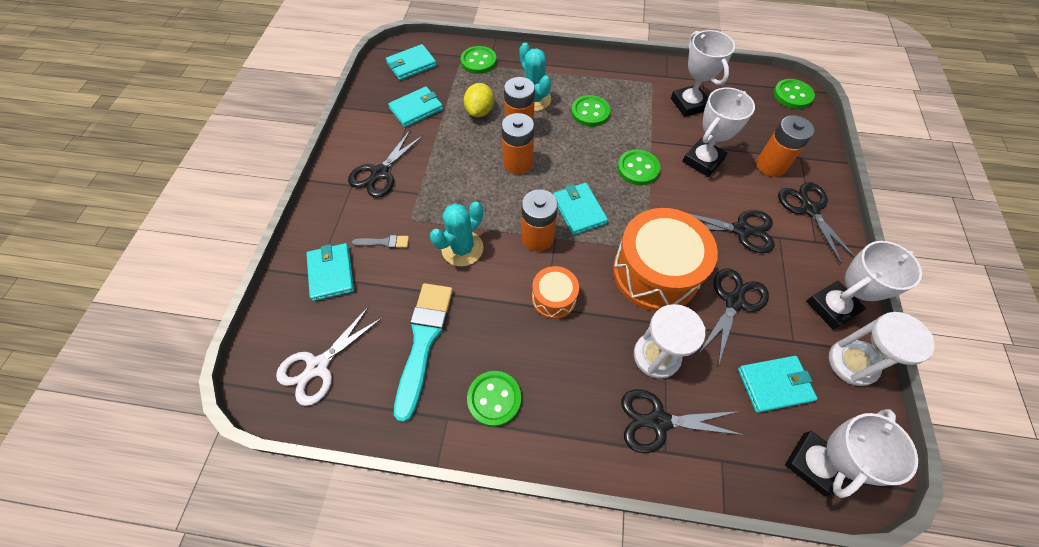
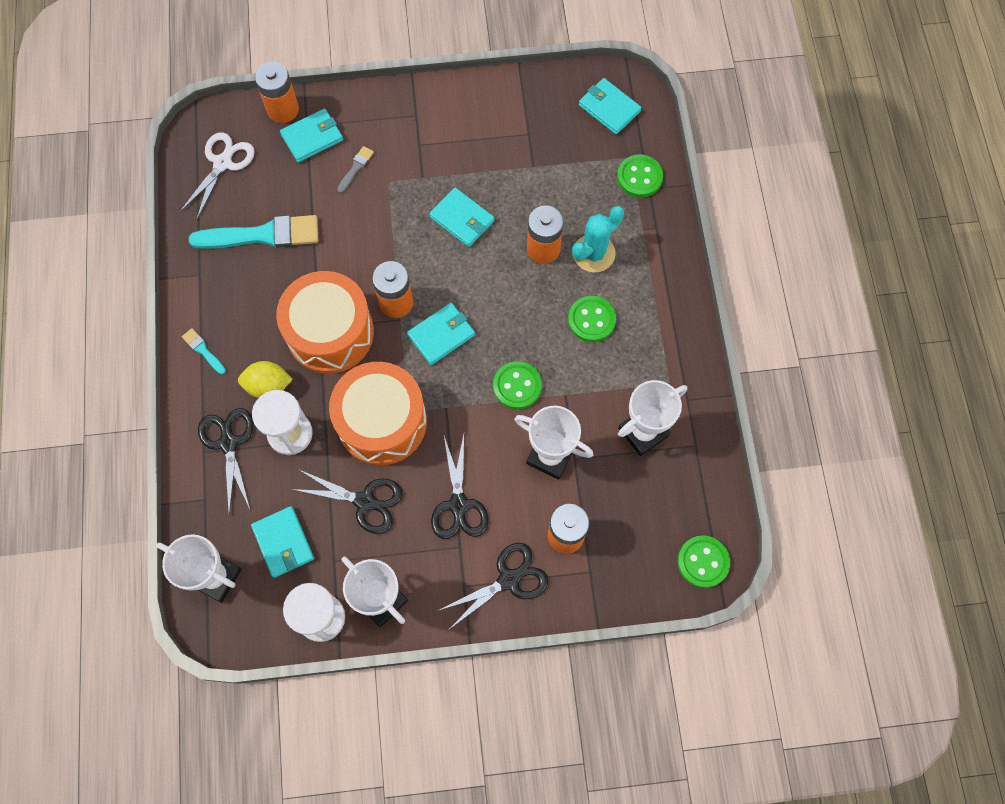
camera: 75 degrees right, 10 degrees up
white scissors [276,306,383,406] -> white scissors turned 90 degrees clockwise [179,132,255,221]
black scissors [348,130,423,198] -> none
grey brush [352,235,409,248] -> grey brush turned 135 degrees counterclockwise [337,146,374,193]
turquoise wallet [388,87,443,127] -> turquoise wallet moved to [429,188,494,247]
turquoise cactus [430,201,483,266] -> none
yellow lemon [464,83,494,117] -> yellow lemon moved to [238,361,293,398]
green button [467,371,521,427] -> none
orange battery [501,113,534,174] -> orange battery moved to [255,62,299,123]
orange drum [532,266,579,319] -> orange drum [276,271,374,374], size x1.97
none -> turquoise brush [182,328,226,374]

